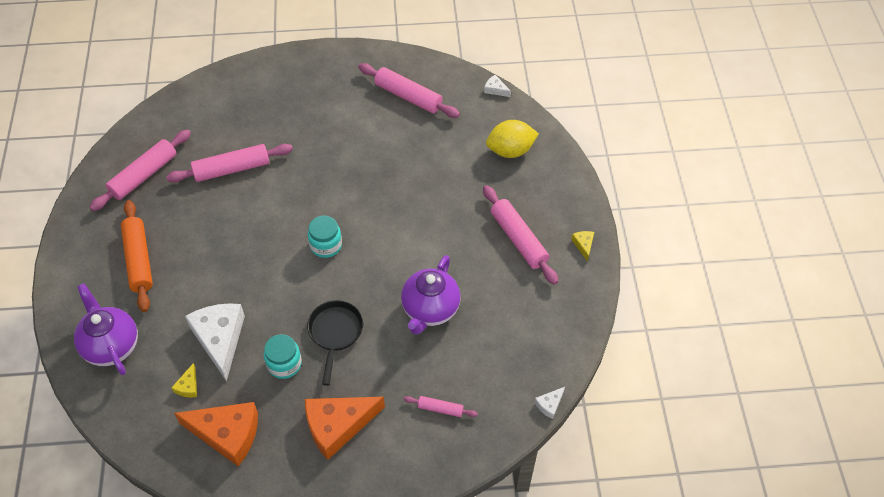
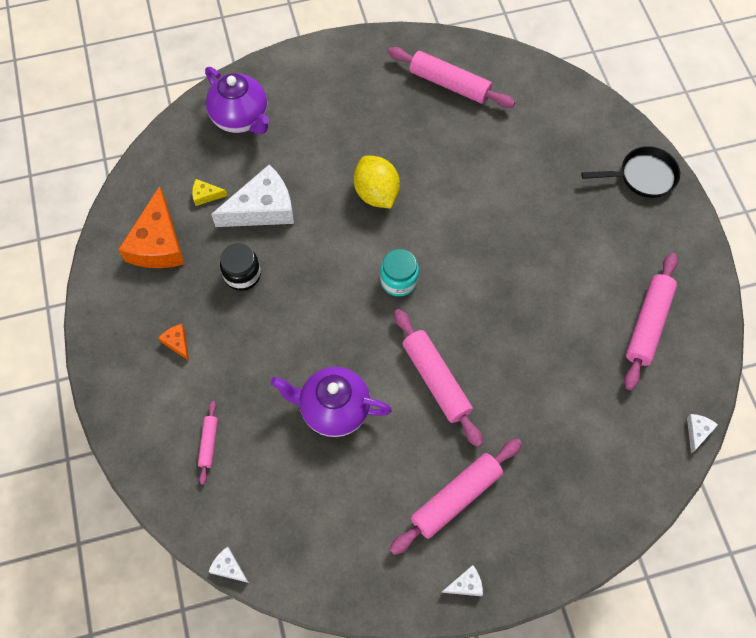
camera: 80 degrees right, 10 degrees up
purple teapot [74,283,138,375] -> purple teapot turned 90 degrees clockwise [205,67,269,134]
orange rolling pin [121,200,153,312] -> none
pink rolling pin [166,144,293,183] -> pink rolling pin moved to [394,309,483,447]
turquoise jar [264,334,302,379] -> black jar [220,243,261,291]
orange cheese [305,397,385,460] -> orange cheese [159,324,189,360], size x0.43
black pan [307,300,363,386] -> black pan moved to [581,146,680,198]
yellow lemon [486,120,539,158] -> yellow lemon moved to [354,156,400,208]
yellow cheese [571,231,594,262] -> white cheese [442,565,483,596]

